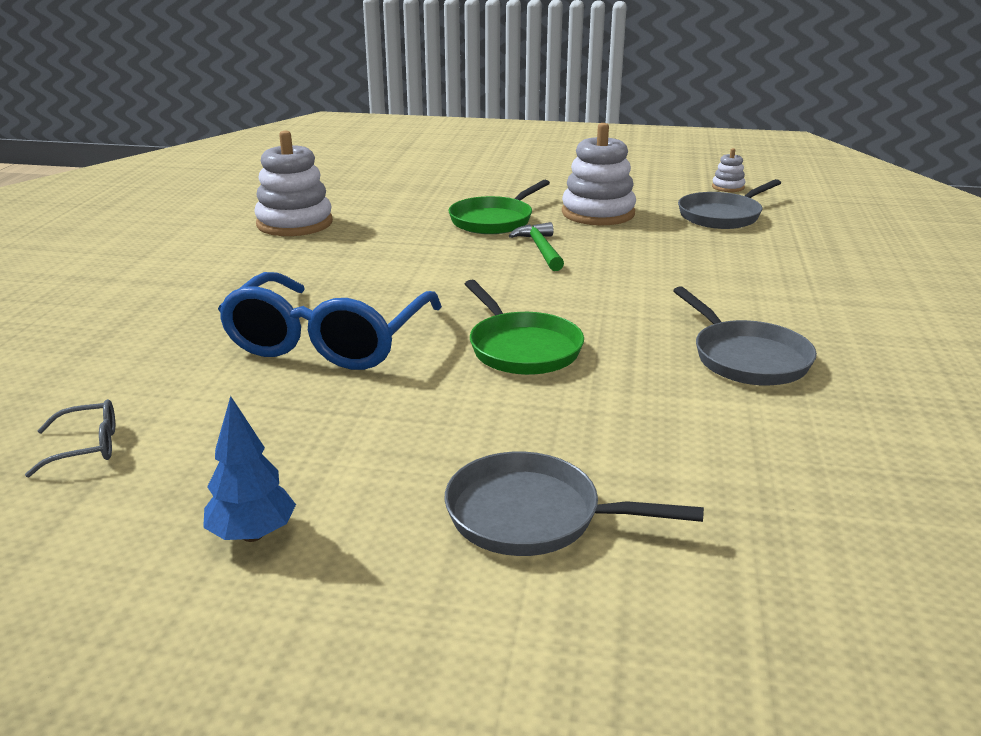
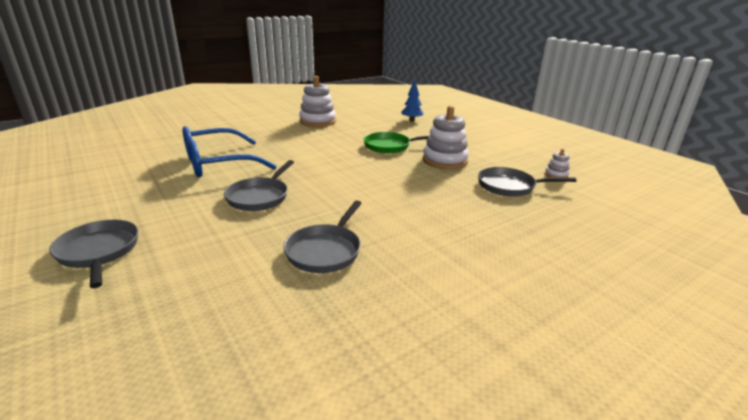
camera: 45 degrees right, 0 degrees up
grey glasses [25,399,115,477] -> none
blue tree [203,396,296,542] -> blue tree moved to [401,80,424,122]
green pan [465,280,584,375] -> grey pan [224,160,294,211]
green hammer [509,222,564,271] -> none

